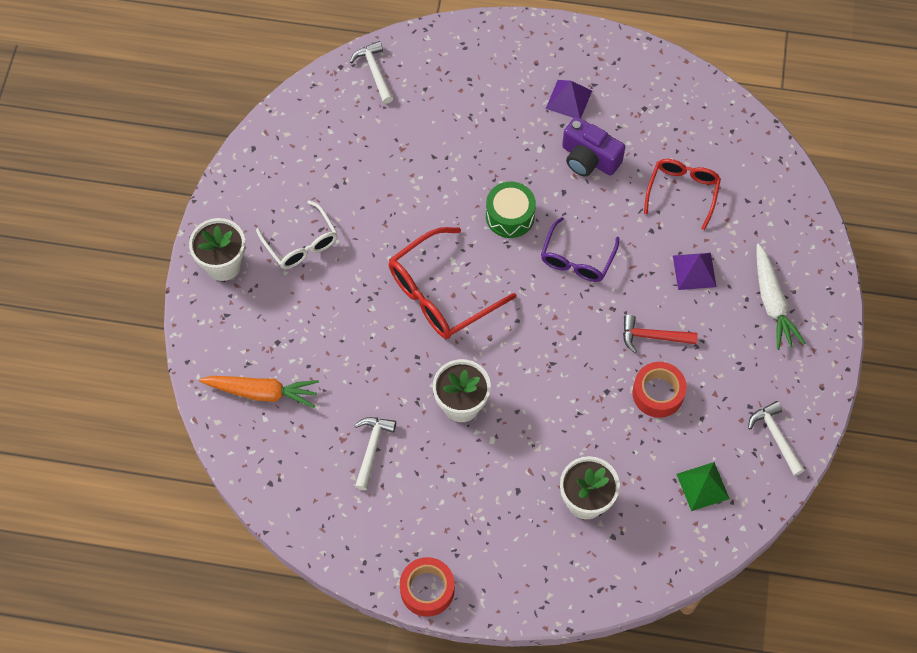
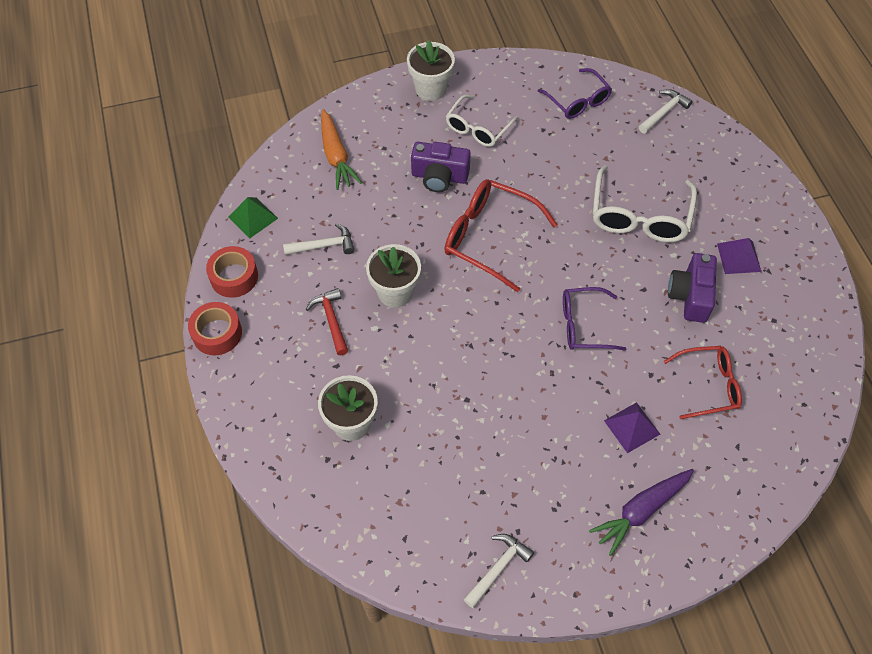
camera: 65 degrees right, 5 degrees down
green drum [486,182,536,238] -> none
red hammer [623,315,698,353] -> red hammer moved to [306,288,348,355]
red tape [632,362,687,418] -> red tape moved to [206,246,258,298]
green pyramid [676,462,730,511] -> green pyramid moved to [228,197,278,238]
white carrot [756,244,805,350] -> purple carrot [589,469,694,556]
none -> purple camera [411,142,471,192]
none -> purple glasses [538,68,612,119]
none -> white glasses [593,165,697,242]

